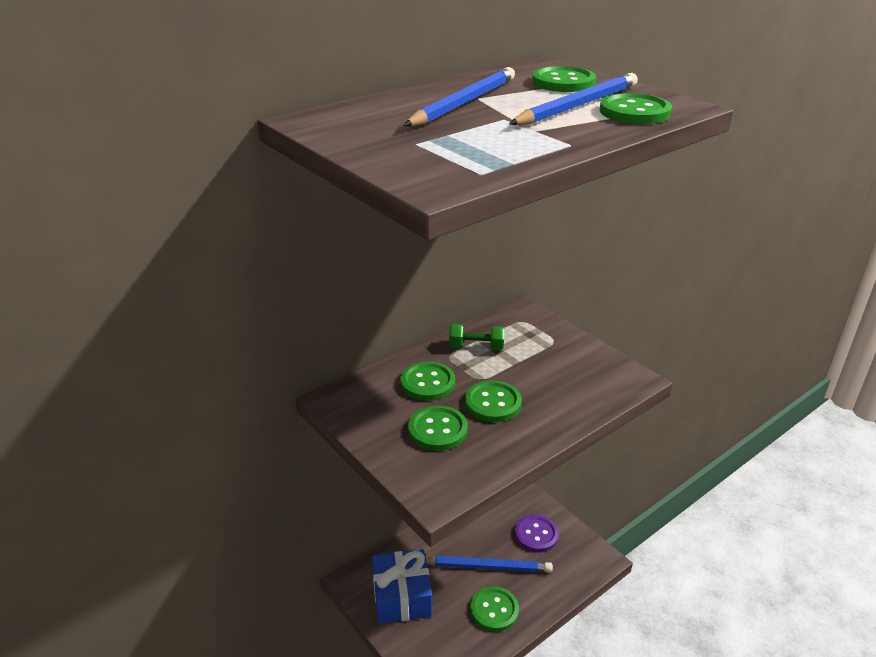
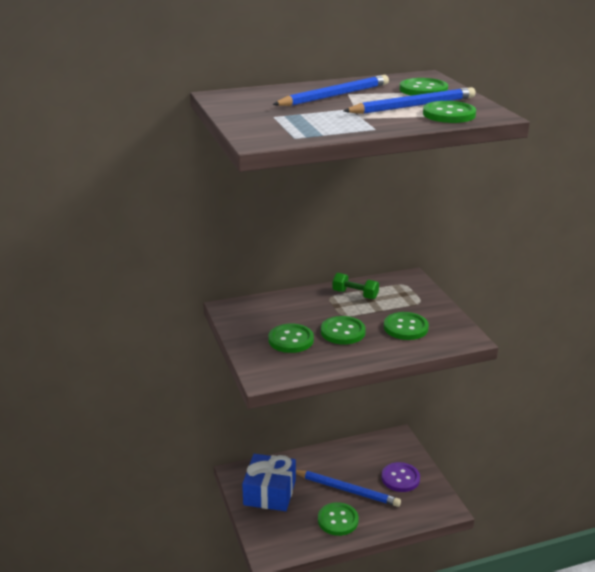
camera: 20 degrees right, 5 degrees down
green button [401,362,455,401] -> green button moved to [384,312,429,340]

